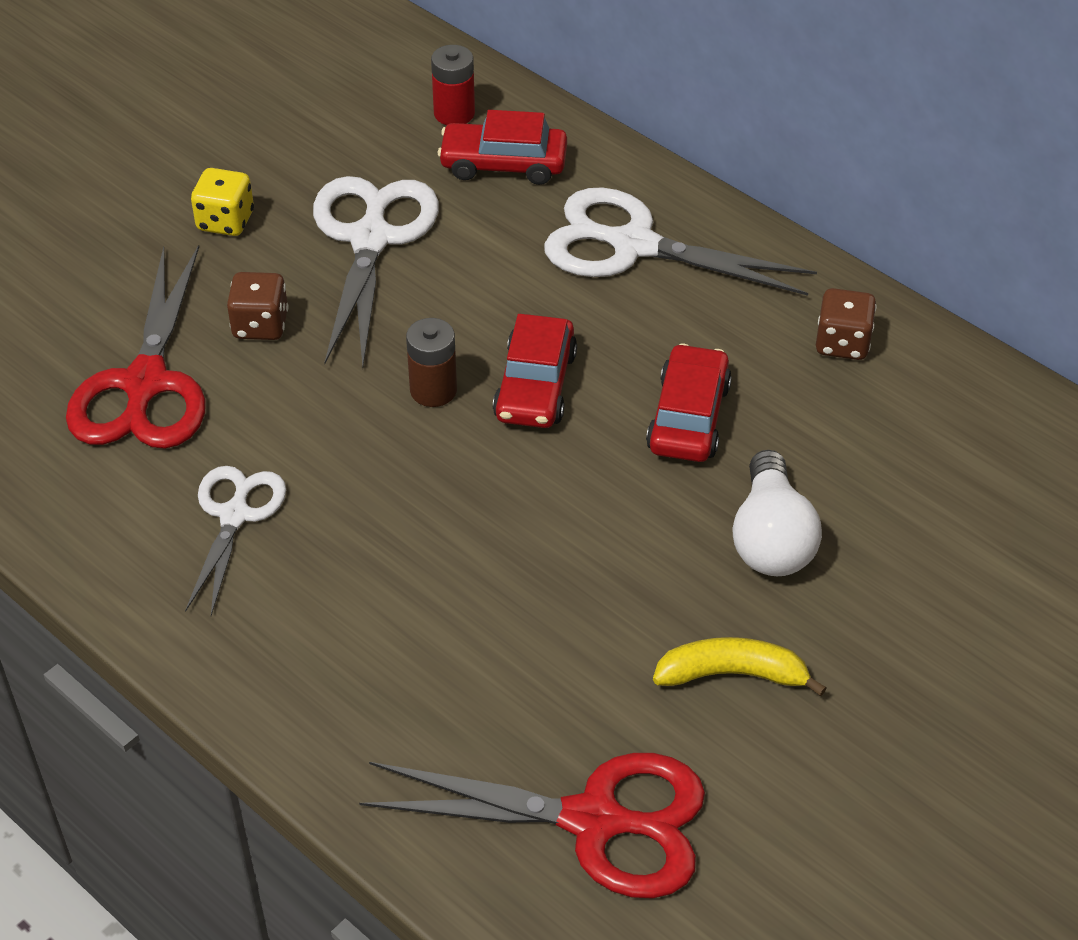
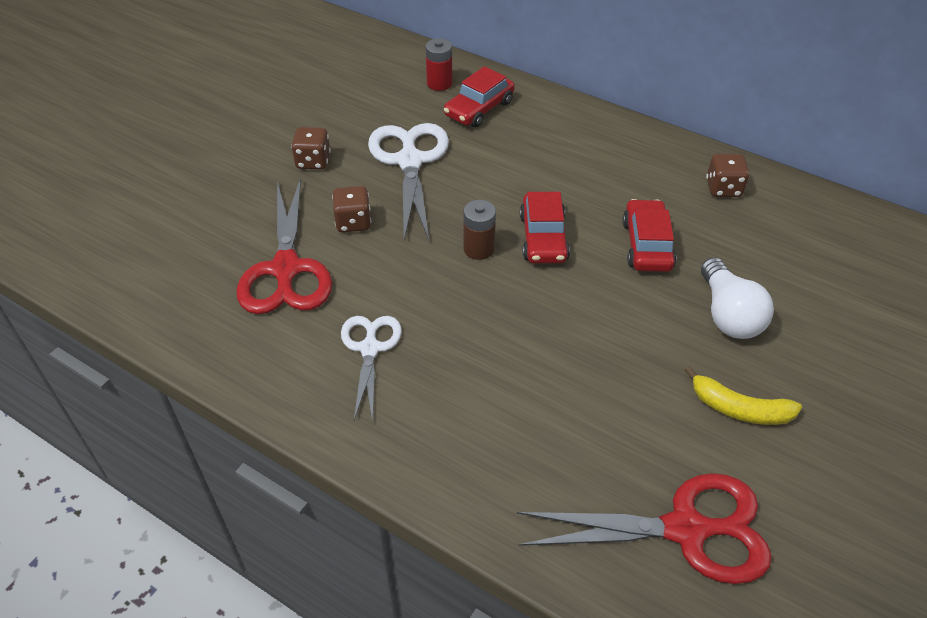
camera: 10 degrees left, 0 degrees up
yellow dice [191,168,254,236] -> brown dice [291,127,331,170]
red car [438,110,567,185] -> red car turned 45 degrees counterclockwise [444,66,515,127]
white scissors [544,187,817,296] -> none
yellow banana [653,637,827,696] -> yellow banana turned 150 degrees counterclockwise [685,366,802,425]

